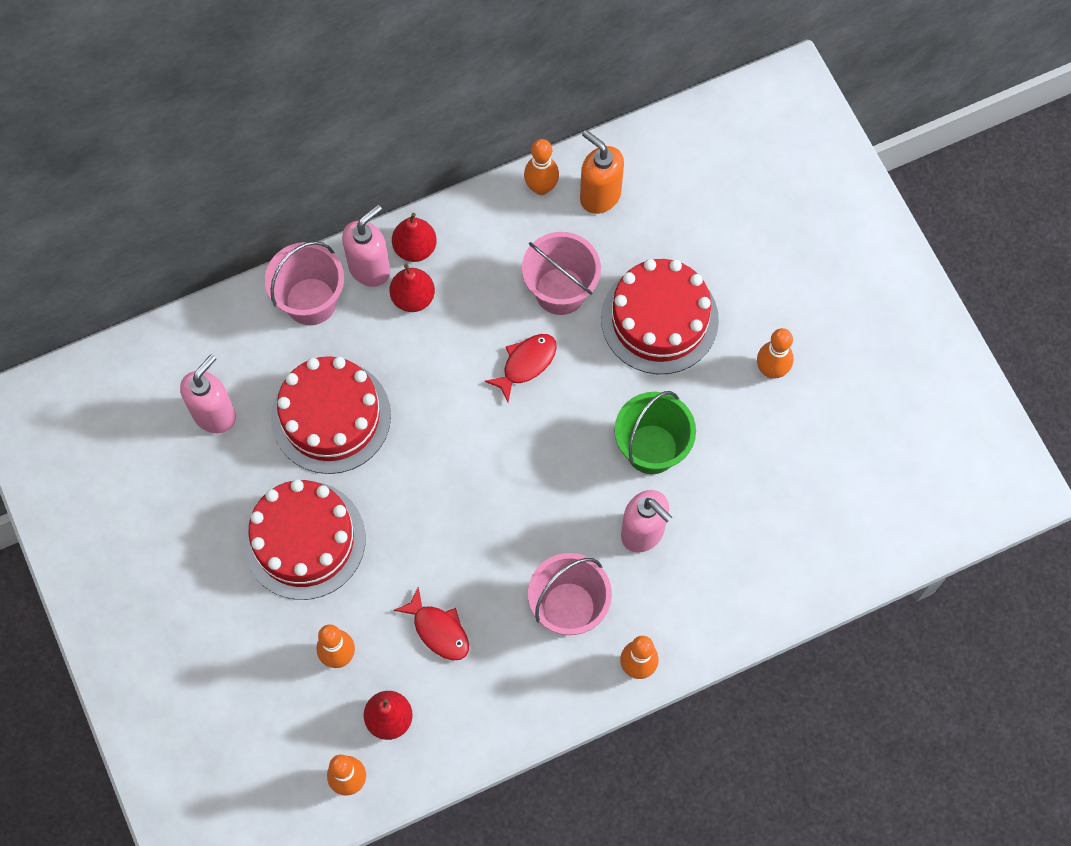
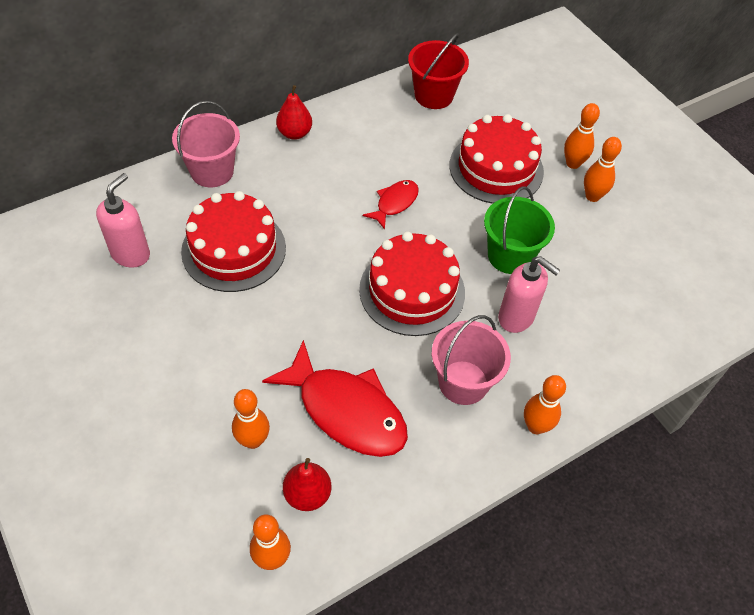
camera: 10 degrees left, 15 degrees down
red cake [243,479,365,600] -> red cake moved to [359,232,465,336]
pink soap dispenser [342,205,390,287] -> none
red pear [389,264,435,312] -> none
red fish [394,587,469,660] -> red fish [262,340,408,457], size x1.93
pink bucket [522,232,601,315] -> none
orange bowling pin [524,139,559,195] -> orange bowling pin moved to [564,103,600,169]
orange soap dispenser [580,130,624,214] -> red bucket [408,33,469,109]

